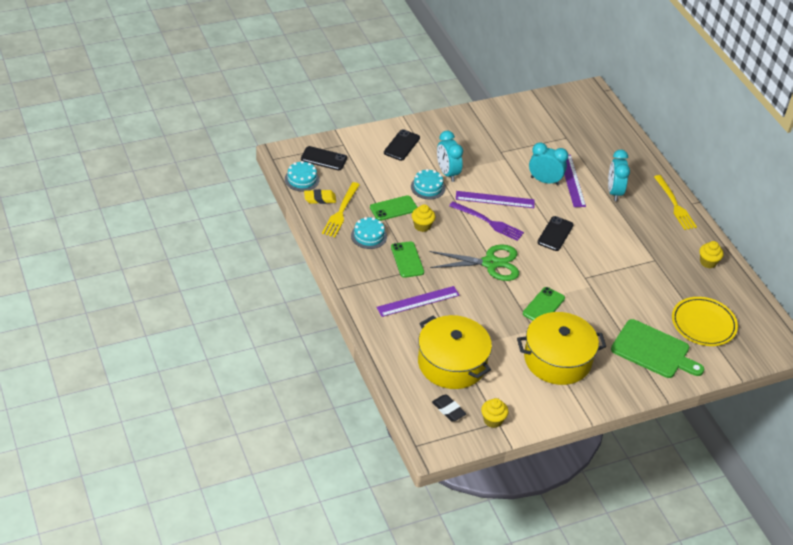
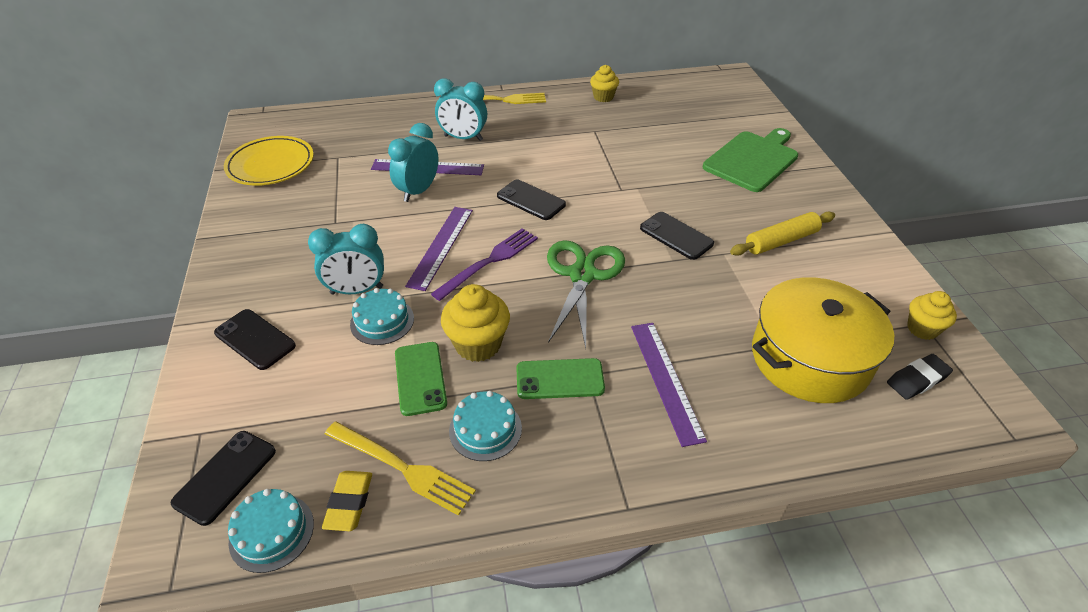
camera: 75 degrees left, 0 degrees up
yellow cupcake [412,204,435,232] -> yellow cupcake [441,284,510,362], size x1.53
yellow pot [517,312,606,385] -> yellow rolling pin [730,212,835,256]
green phone [523,287,565,321] -> black phone [640,212,714,260]
yellow plate [672,297,738,346] -> yellow plate moved to [224,136,314,186]

